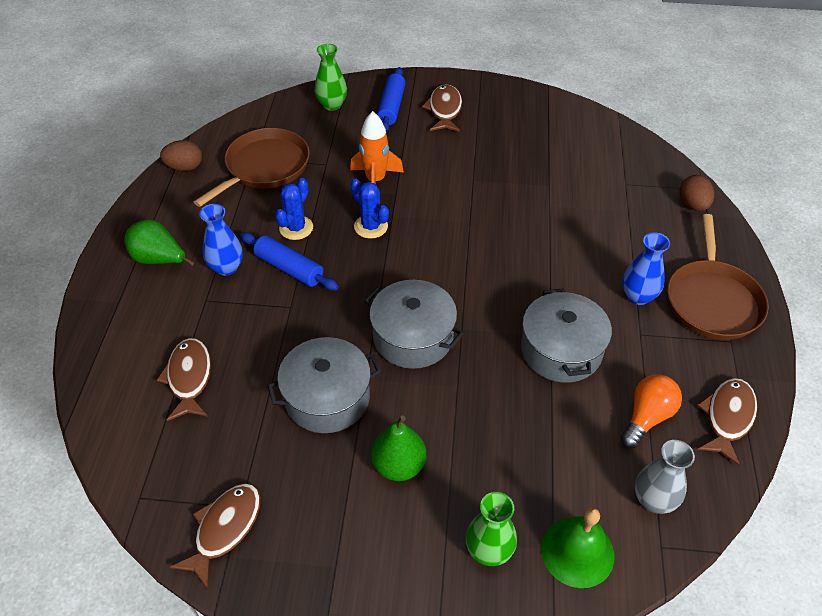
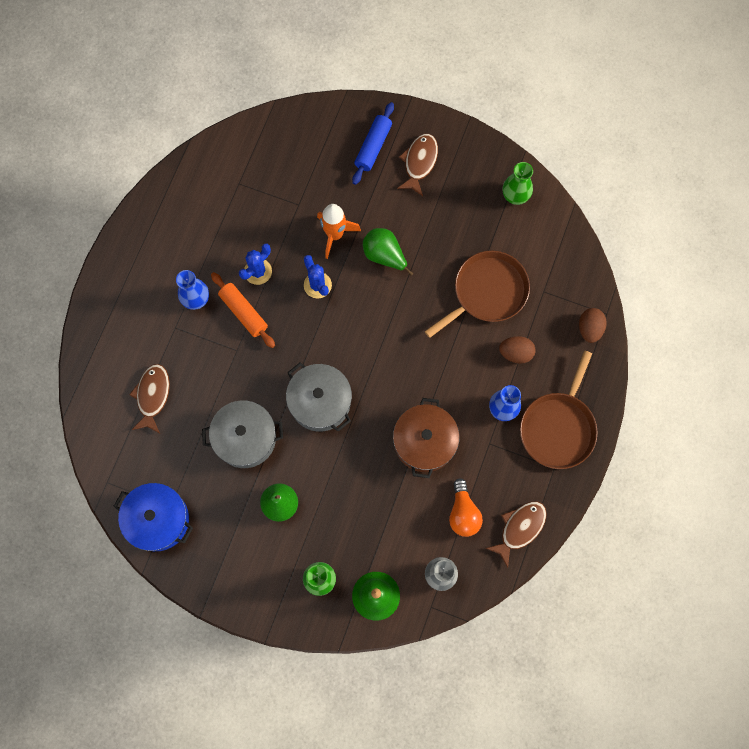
camera: 15 degrees right, 25 degrees up
green pear [125,220,195,266] -> green pear moved to [363,228,413,276]
brown egg [160,140,202,171] -> brown egg moved to [499,336,536,364]
brown fish [170,483,261,589] -> blue pot [114,483,193,551]
brown pan [194,128,310,207] -> brown pan moved to [425,251,530,338]
blue rolling pin [240,232,339,291] -> orange rolling pin [211,272,275,348]
green vase [315,44,347,111] -> green vase moved to [503,162,533,205]
grey pot [521,288,612,383] -> brown pot [393,398,459,478]
orange light bulb [621,374,682,448] -> orange light bulb turned 120 degrees clockwise [449,478,483,537]

